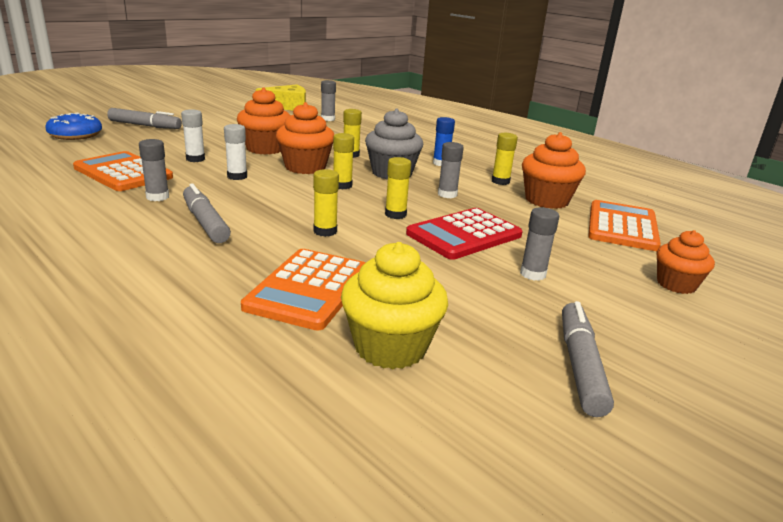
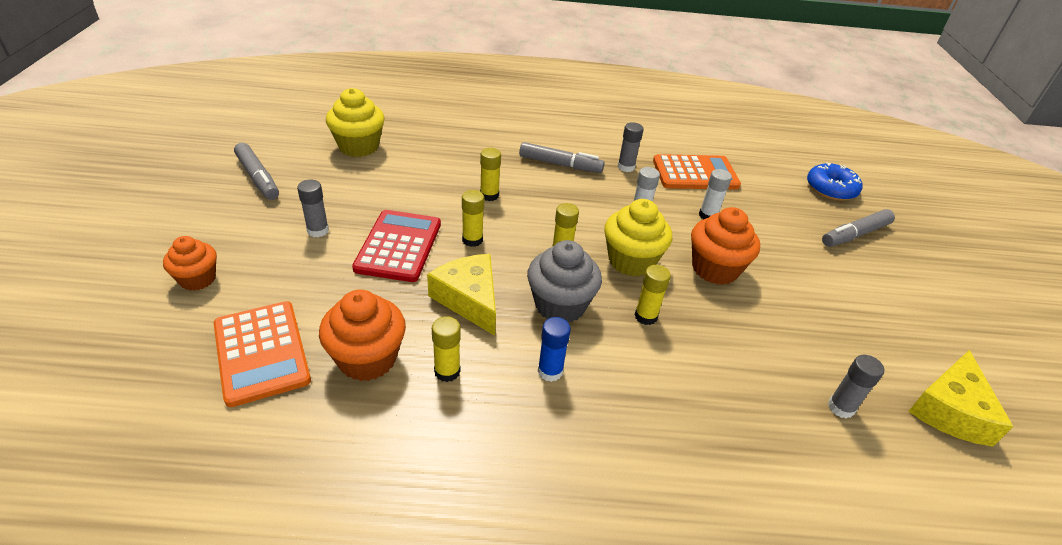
camera: 135 degrees right, 15 degrees up
orange calculator [241,249,366,331] -> none
orange cupcake [276,102,334,174] -> yellow cupcake [604,199,672,277]
grey glue stick [438,142,464,198] -> yellow cheese [427,254,496,336]

